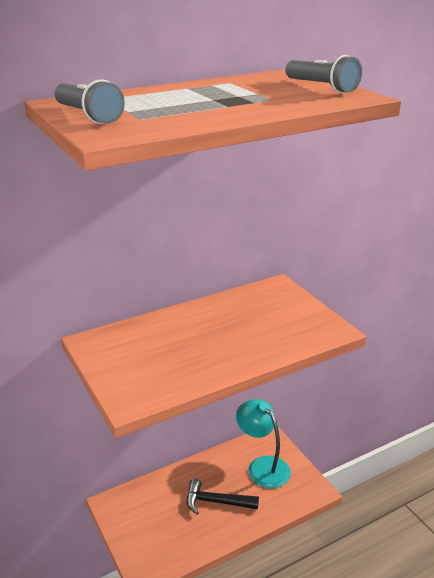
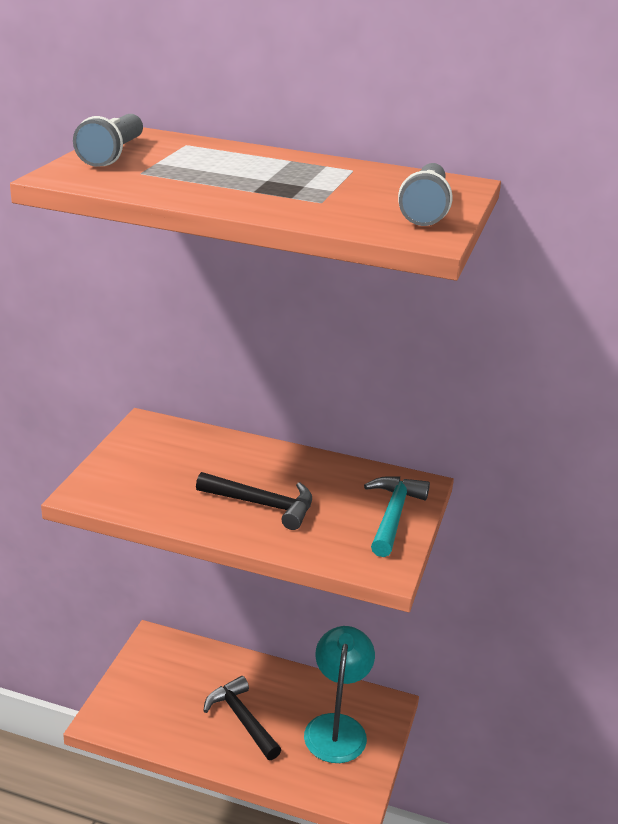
camera: 45 degrees right, 0 degrees up
none -> black hammer [196,472,312,530]
none -> turquoise hammer [364,476,430,557]

